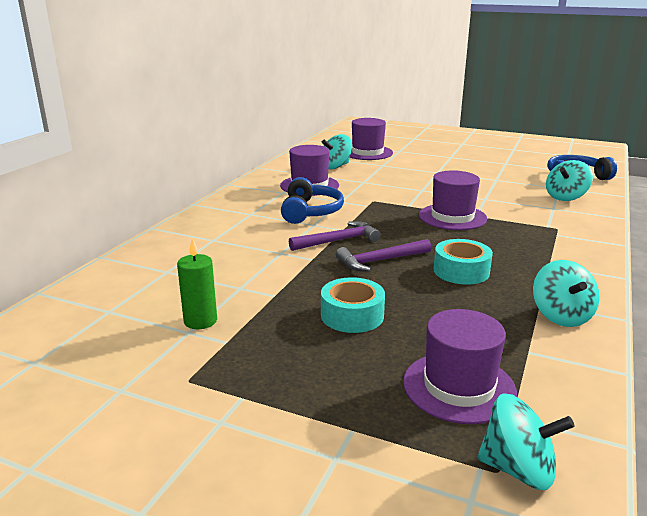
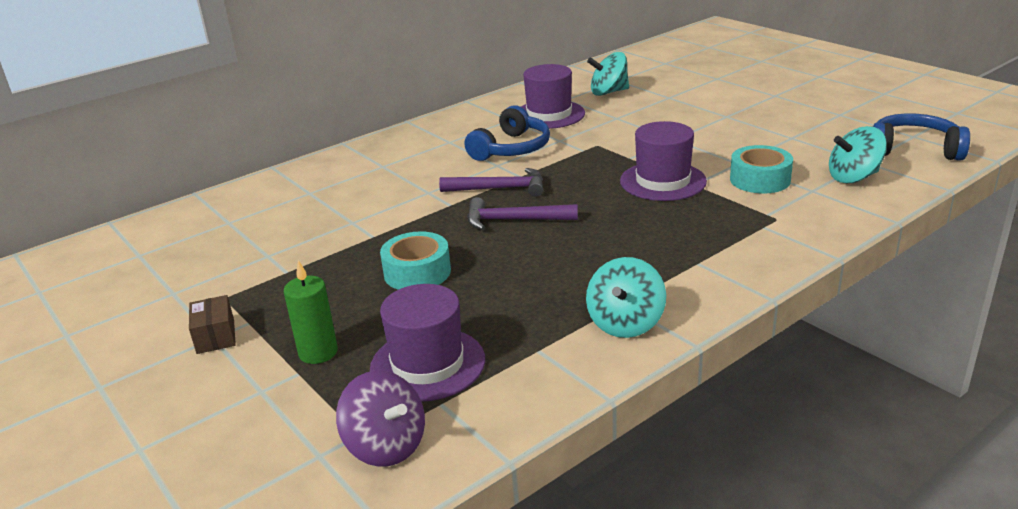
camera: 30 degrees right, 5 degrees up
green candle [177,238,217,329] -> green candle moved to [284,260,338,364]
purple hat [350,118,393,160] -> none
turquoise tape [434,239,493,285] -> turquoise tape moved to [730,145,793,194]
turquoise spinning top [477,393,575,490] -> purple spinning top [336,371,425,467]
none -> brown box [189,295,236,354]

